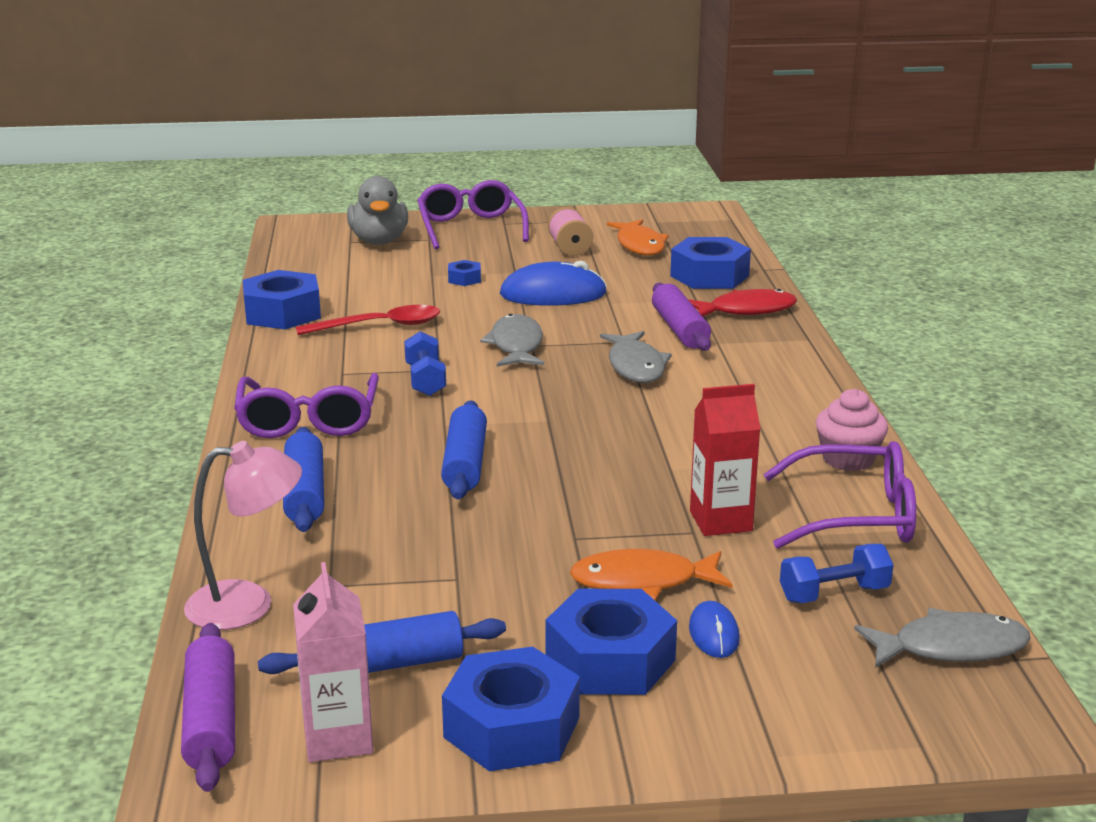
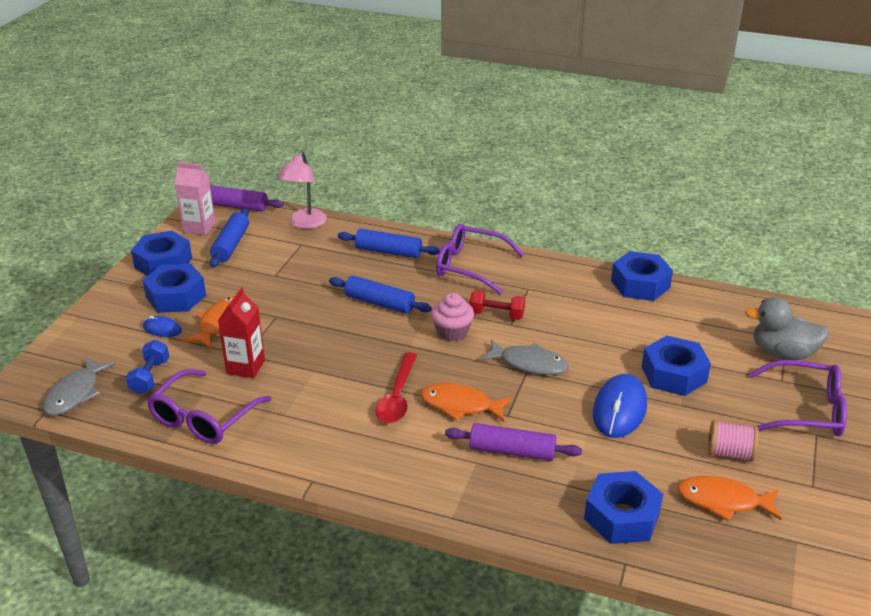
camera: 115 degrees right, 10 degrees up
red spoon [296,305,440,335] -> red spoon moved to [375,352,417,423]
blue dumbbell [404,331,446,396] -> red dumbbell [470,290,525,320]
blue nut [448,260,481,286] -> blue nut [642,336,711,396], size x2.13
grey fish [600,331,672,383] -> orange fish [421,383,512,422]
red fish [688,289,797,316] -> none
pink cupcake [816,389,888,471] -> pink cupcake moved to [431,293,474,341]

